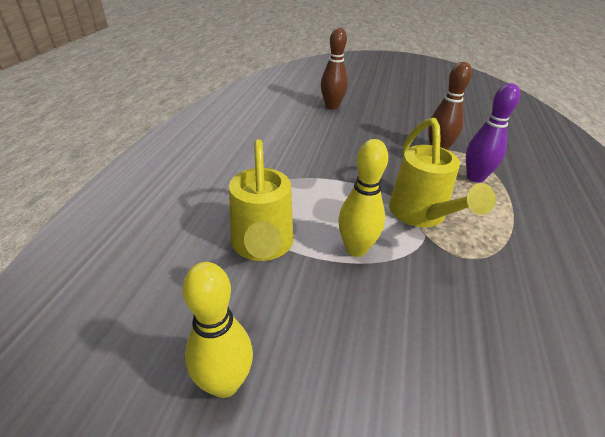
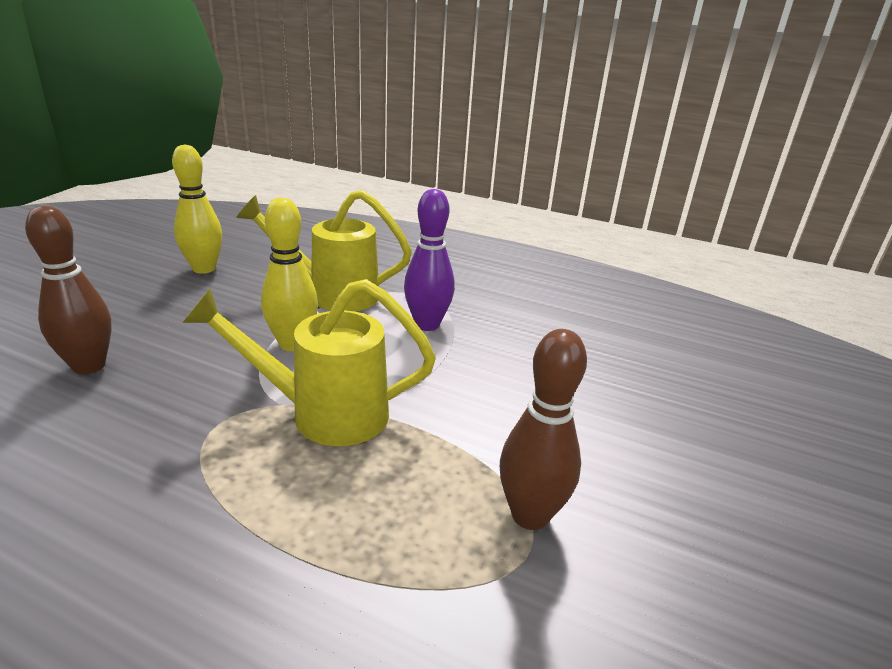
camera: 100 degrees right, 10 degrees down
brown bowling pin [321,27,348,110] -> brown bowling pin moved to [25,206,112,374]
purple bowling pin [466,83,520,183] -> purple bowling pin moved to [404,189,455,331]

